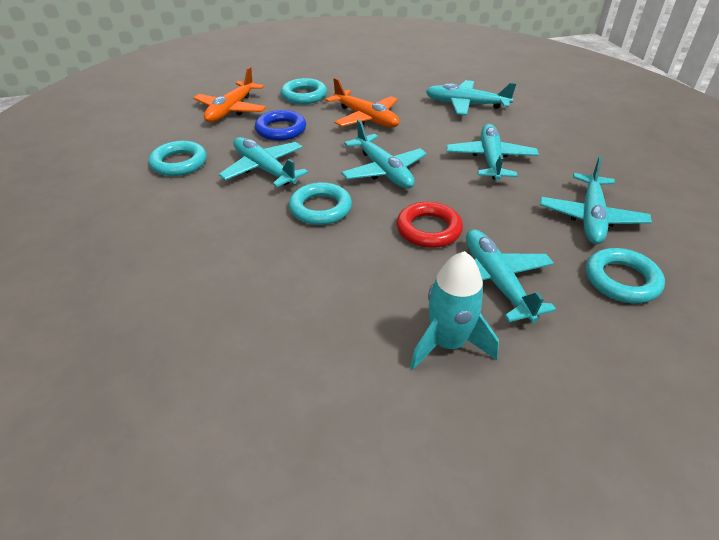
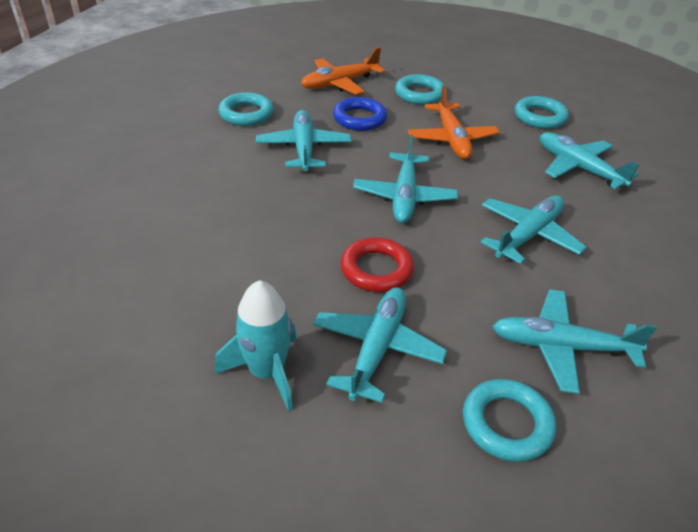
camera: 35 degrees right, 0 degrees up
turquoise ring [289,182,352,225] -> turquoise ring moved to [515,96,569,129]
turquoise plane [540,156,652,244] -> turquoise plane turned 45 degrees clockwise [492,289,657,394]

